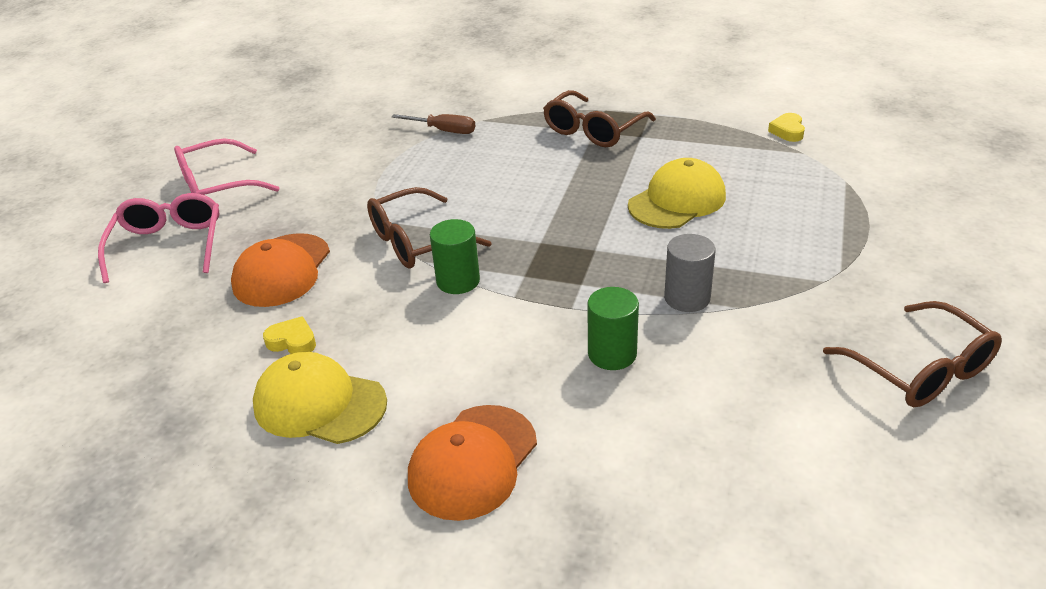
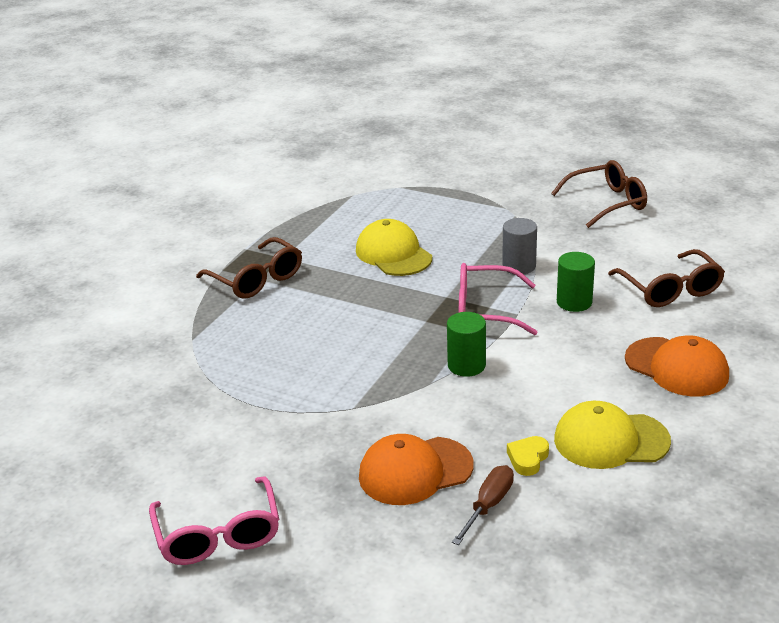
camera: 80 degrees left, 5 degrees down
pink glasses [98,193,220,283] -> pink glasses moved to [459,263,538,335]
orange cap [231,233,330,307] -> orange cap turned 135 degrees clockwise [359,434,474,505]
yellow cap [253,352,387,444] -> yellow cap turned 60 degrees clockwise [554,401,671,469]
brown glasses [367,187,492,269] -> brown glasses moved to [608,249,725,307]
brown screwdriver [392,114,475,134] -> brown screwdriver moved to [452,465,514,545]
yellow heart [768,113,805,142] -> none

